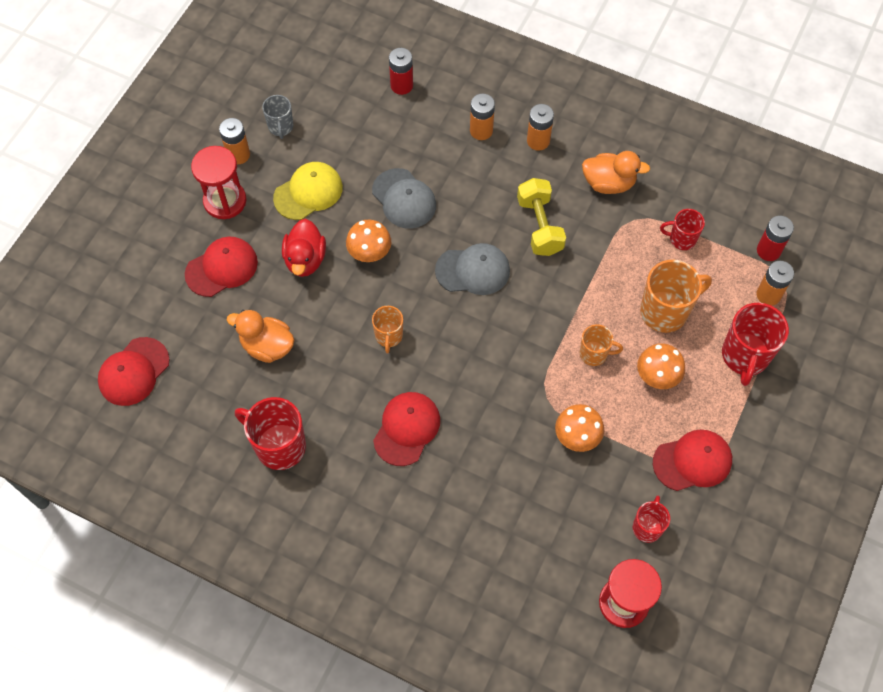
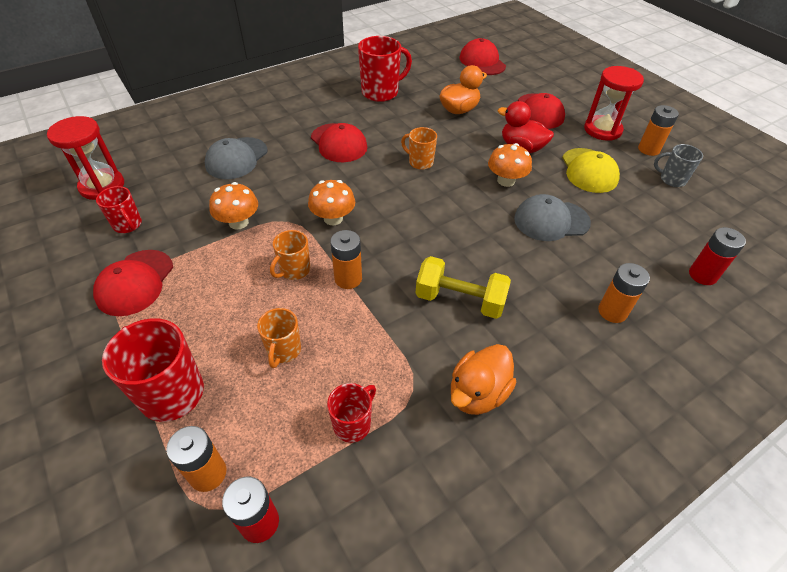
camera: 120 degrees right, 15 degrees down
grey cap [435,243,510,295] -> grey cap moved to [205,137,268,179]
orange battery [527,104,554,151] -> orange battery moved to [330,230,362,289]
orange mushroom [637,343,685,389] -> orange mushroom moved to [308,180,355,225]
orange mug [640,260,712,333] -> orange mug [257,308,301,368], size x0.58

